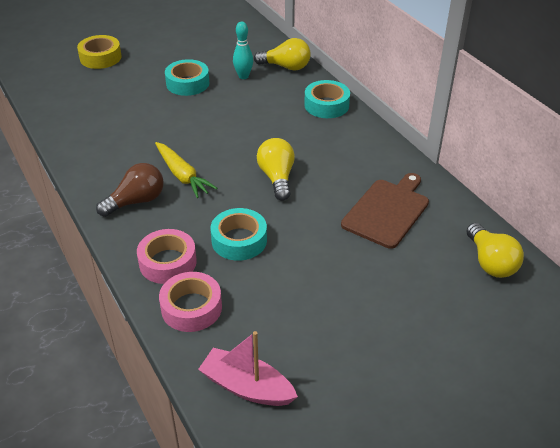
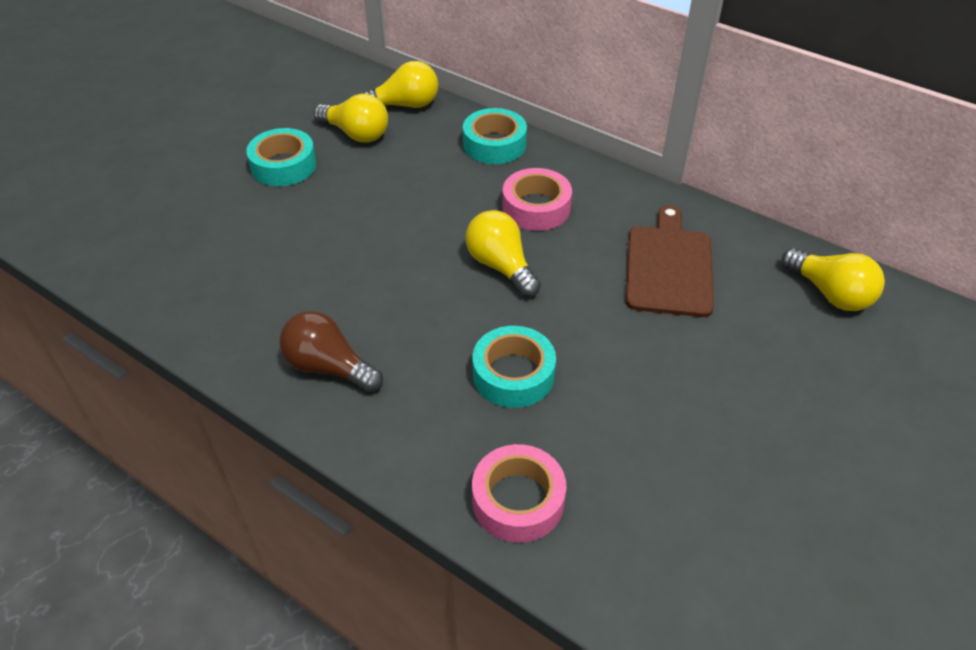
camera: 25 degrees left, 5 degrees up
yellow tape [77,35,122,69] -> none
brown light bulb [96,163,164,217] -> brown light bulb turned 90 degrees counterclockwise [279,311,383,393]
pink tape [137,229,197,284] -> pink tape moved to [502,168,572,231]
yellow carrot [155,142,218,198] -> none
pink boat [198,331,298,406] -> none
turquoise bowling pin [233,21,253,79] -> yellow light bulb [314,94,388,143]

